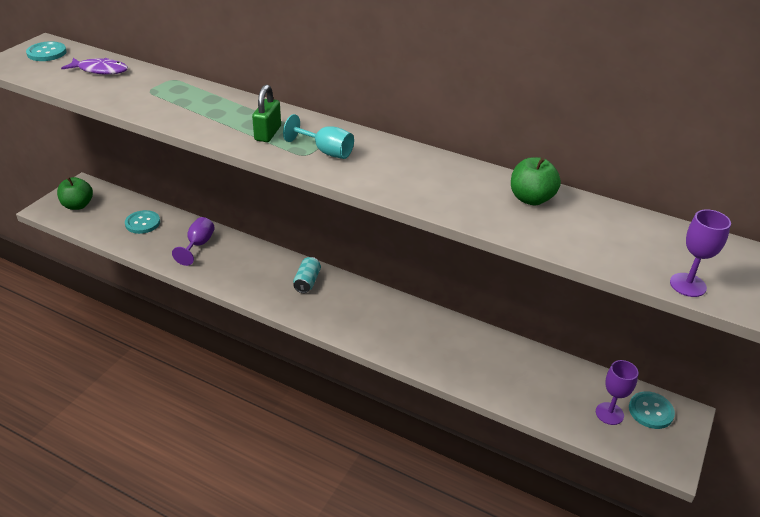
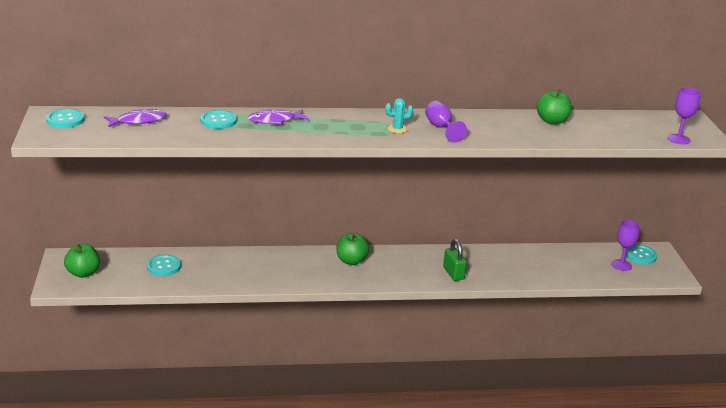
camera: 35 degrees left, 10 degrees down
purple goblet [172,217,215,266] -> purple goblet moved to [425,101,467,143]
green padlock [252,85,281,142] -> green padlock moved to [443,239,467,281]
turquoise goblet [283,114,354,159] -> turquoise cactus [385,98,413,133]
turquoise can [293,257,321,293] -> green apple [336,233,369,265]
none -> turquoise button [200,110,237,129]
none -> purple fish [248,109,309,125]

